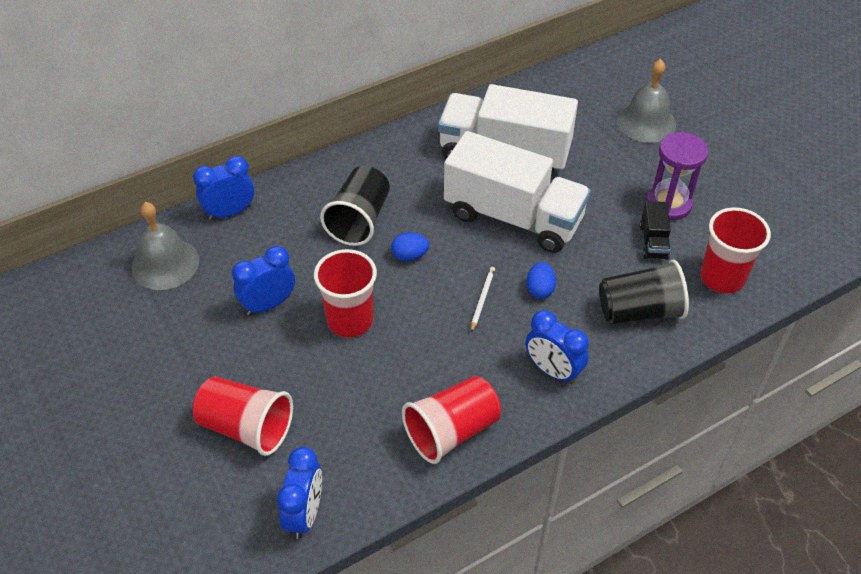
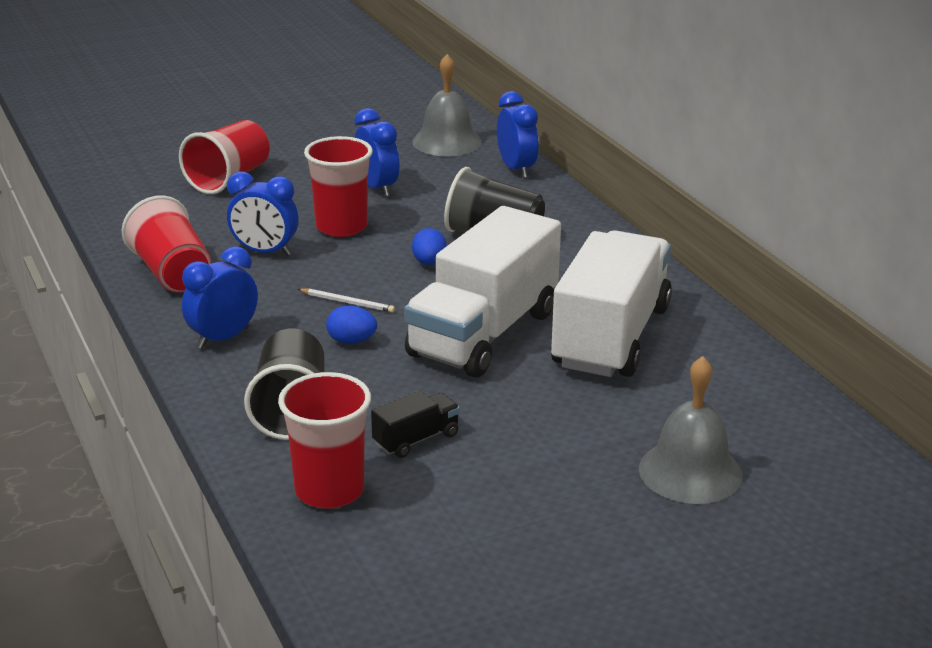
camera: 95 degrees right, 20 degrees down
blue clock [277,447,322,539] -> blue clock moved to [227,172,299,256]
black truck [640,201,671,260] -> black truck turned 135 degrees clockwise [371,391,460,458]
purple hourglass [646,132,708,220] -> none

